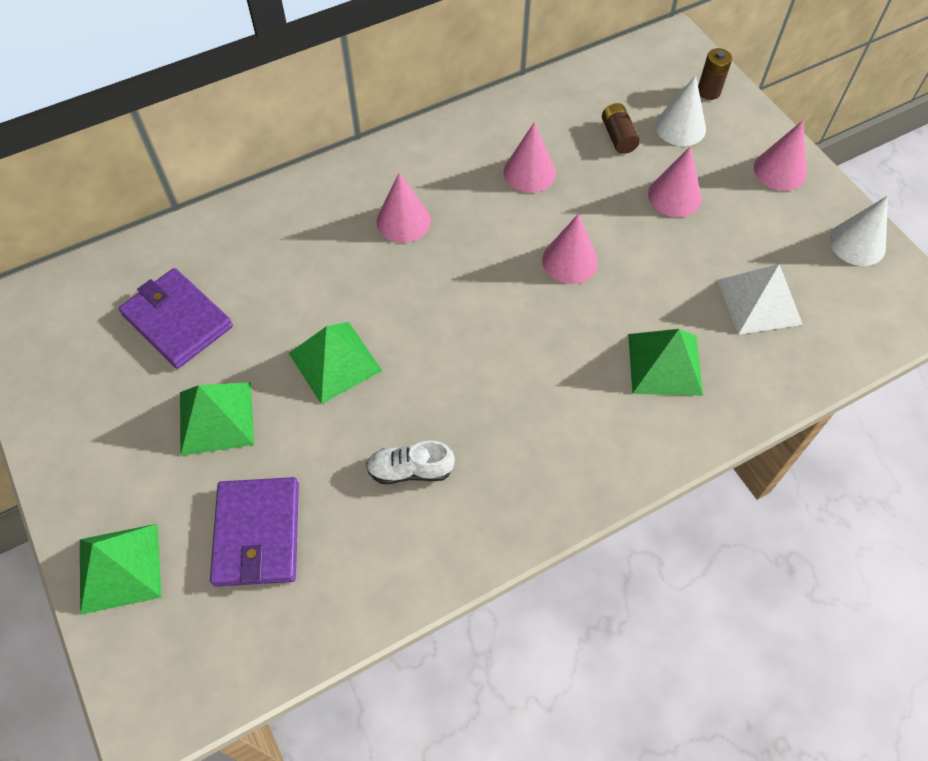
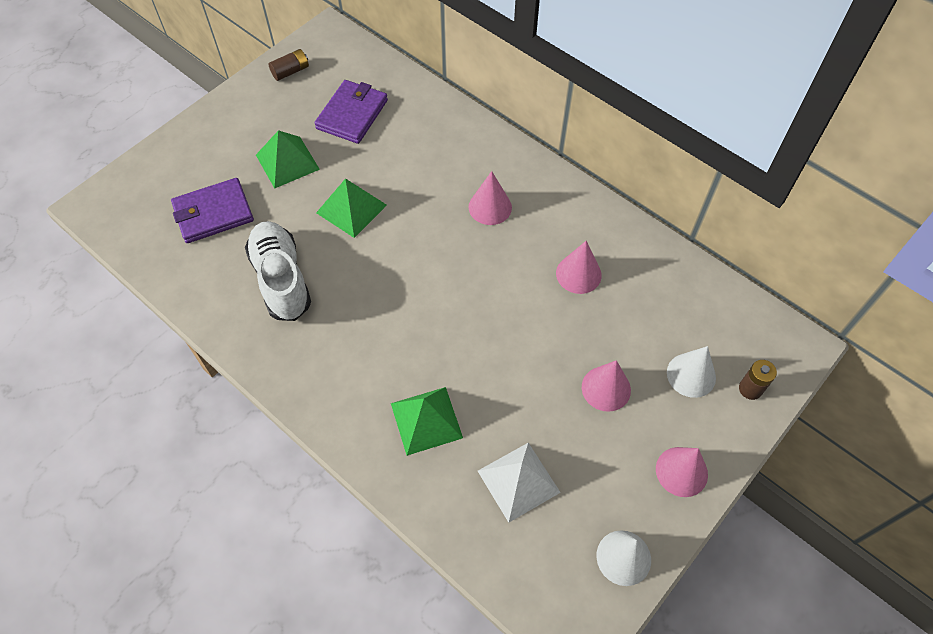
camera: 70 degrees right, 0 degrees up
green pyramid [80,524,162,615] -> none
white shoe [366,441,455,484] -> white shoe [245,221,311,321], size x1.87
pink cone [542,214,598,284] -> none
brown battery [602,103,640,154] -> brown battery moved to [269,49,309,81]

